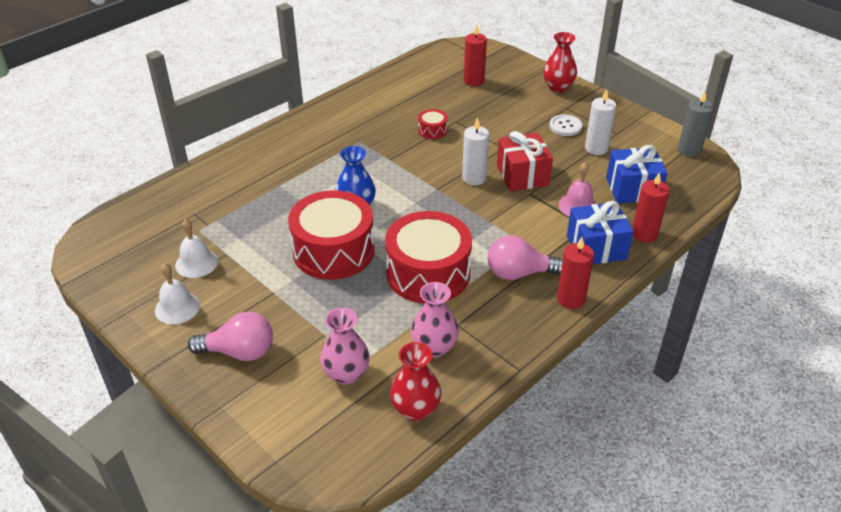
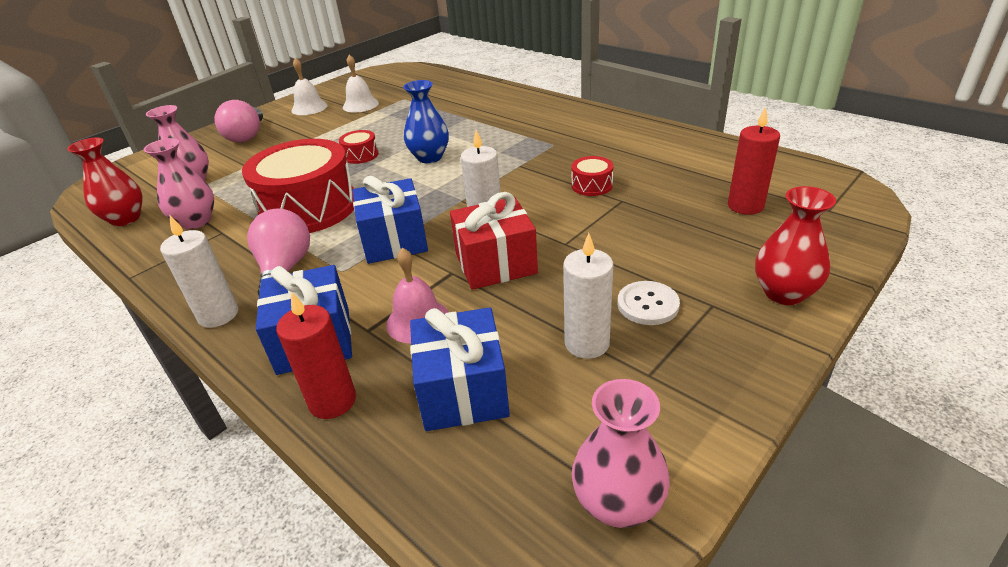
camera: 90 degrees right, 5 degrees down
red drum [288,190,375,280] -> red drum [339,130,379,164], size x0.42
red candle [557,237,594,309] -> white candle [160,216,238,328]
grey candle [678,91,714,157] -> pink vase [572,379,670,528]
none -> blue gift [352,176,428,264]

